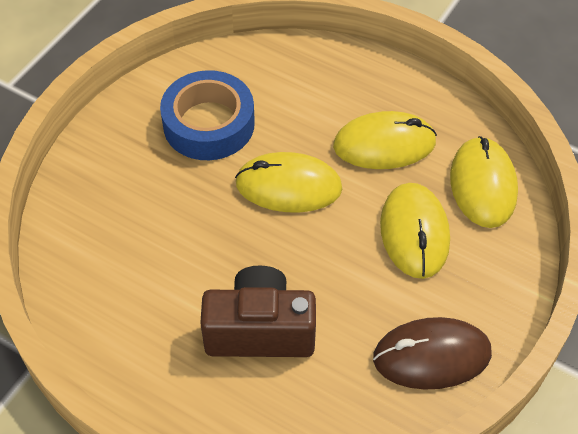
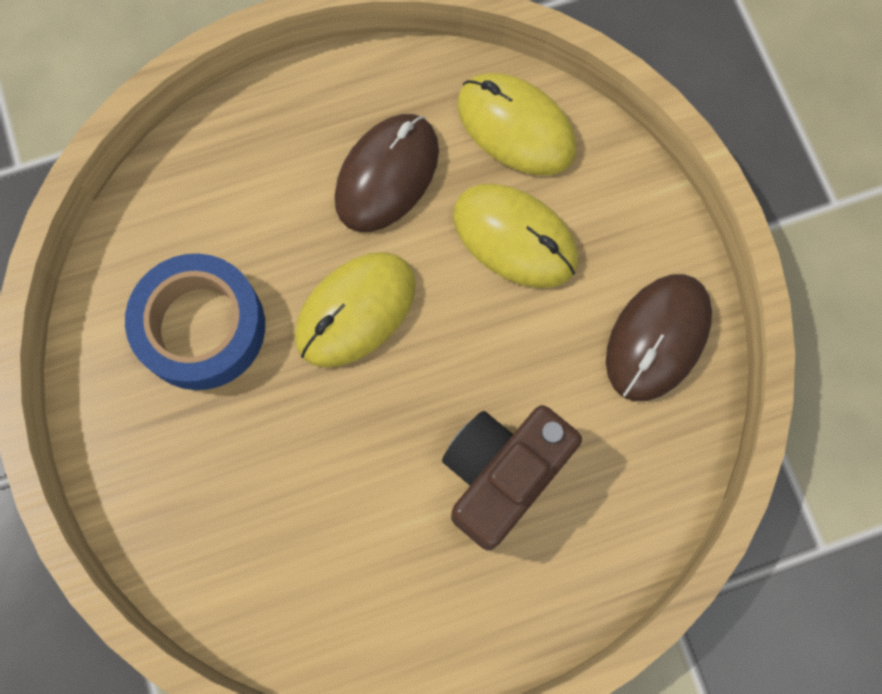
camera: 50 degrees left, 20 degrees up
yellow mouse [333,111,437,169] -> brown mouse [335,114,439,232]

